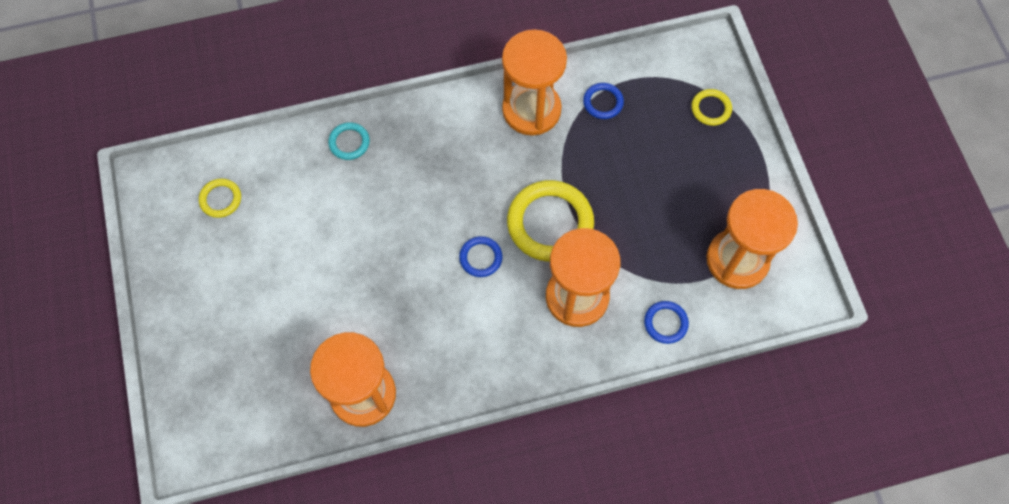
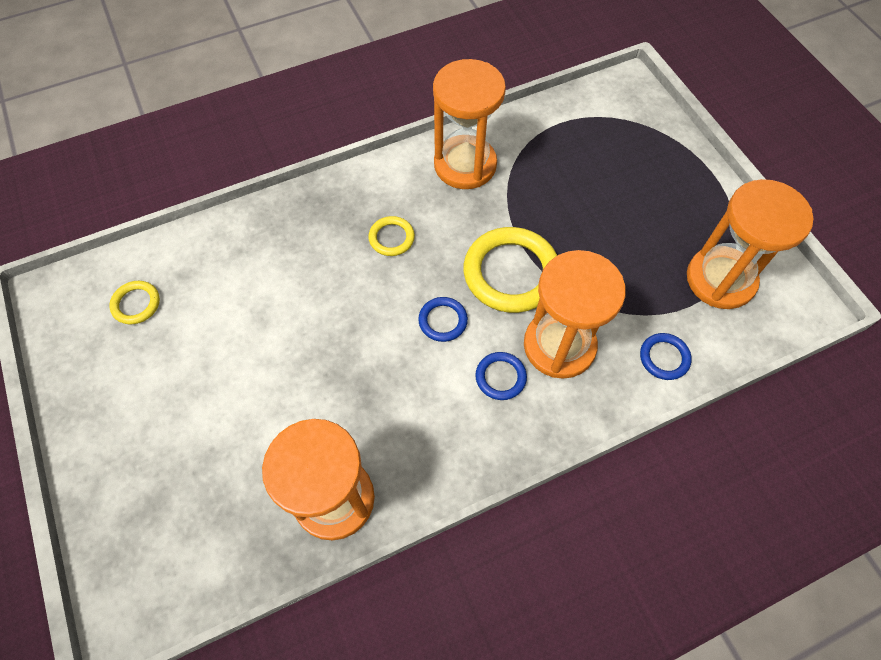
camera: 10 degrees left, 5 degrees down
turquoise ring [328,122,370,160] -> none
blue ring [583,83,624,119] -> blue ring moved to [475,352,527,400]
yellow ring [691,89,732,126] -> yellow ring moved to [368,216,415,256]

